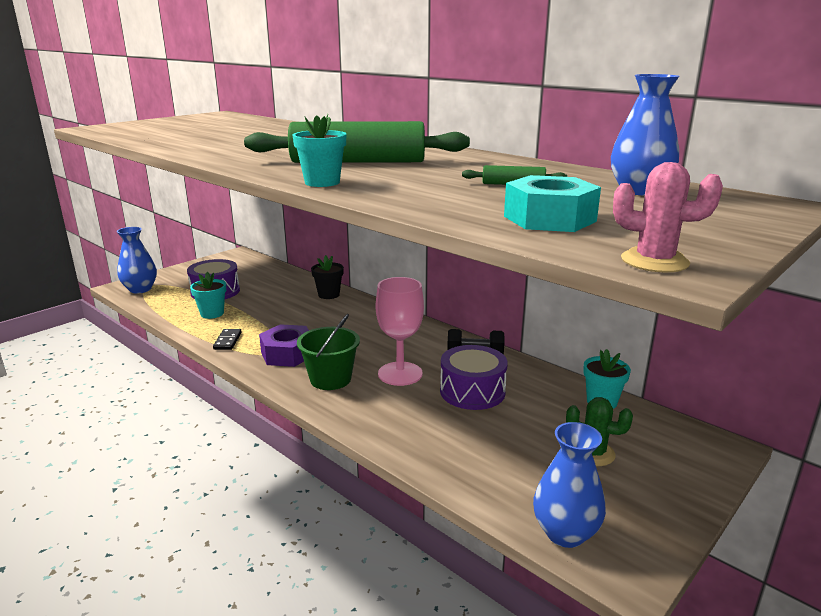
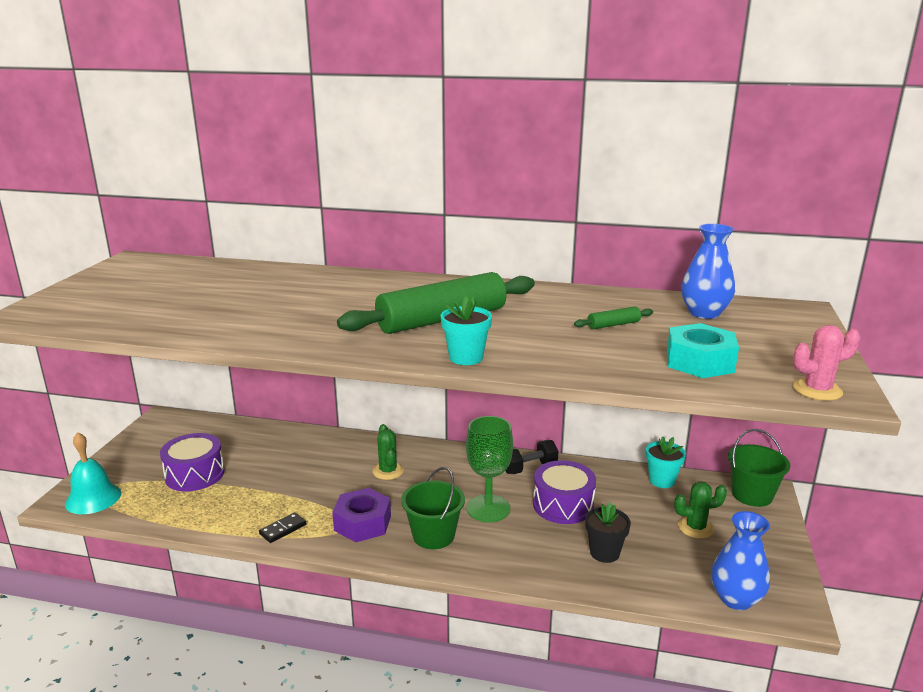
camera: 30 degrees left, 0 degrees up
blue vase [117,227,157,294] -> turquoise bell [65,432,121,514]
turquoise flower pot [190,272,226,319] -> none
black domino [213,329,242,350] -> black domino turned 75 degrees clockwise [259,512,306,543]
black flower pot [311,255,344,299] -> black flower pot moved to [585,502,631,563]
pink goblet [376,277,424,386] -> green goblet [466,416,513,522]
none -> green cactus [372,424,404,480]
none -> green bucket [728,429,790,507]

